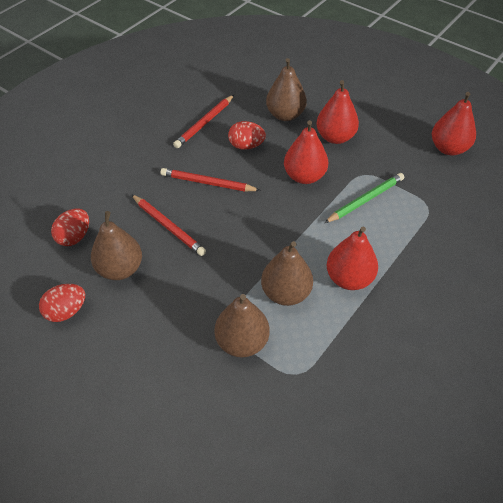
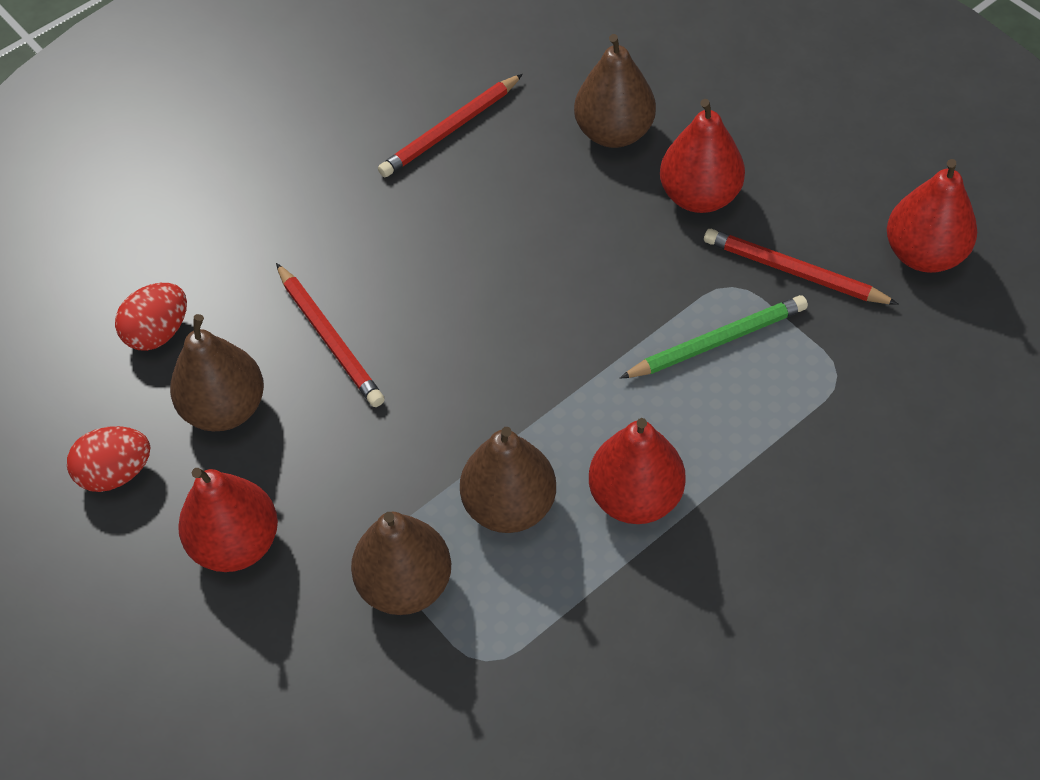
camera: 15 degrees right, 5 degrees up
red pencil [161,168,261,192] -> red pencil moved to [704,229,899,305]
red egg [228,121,266,150] -> none
red pear [284,120,328,184] -> red pear moved to [178,468,278,572]

